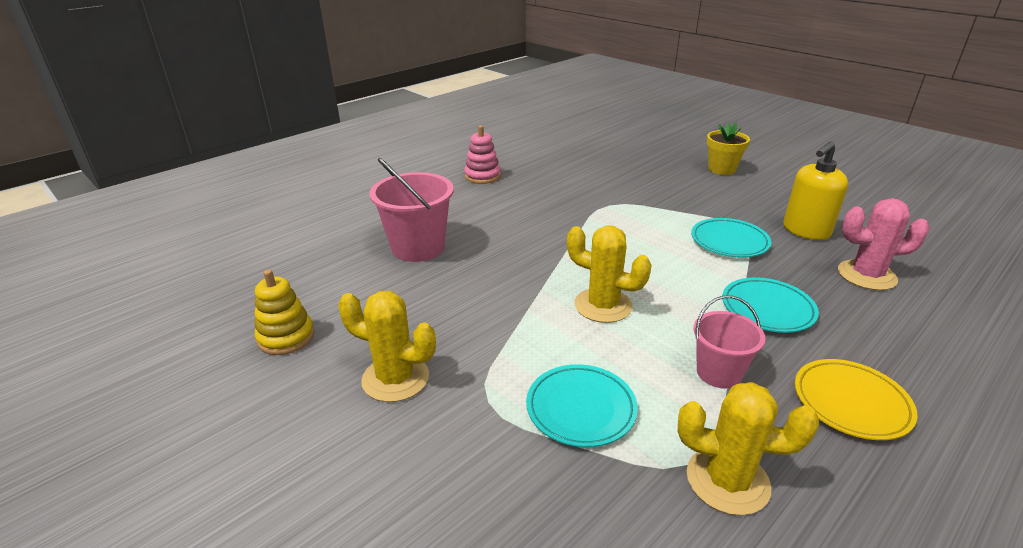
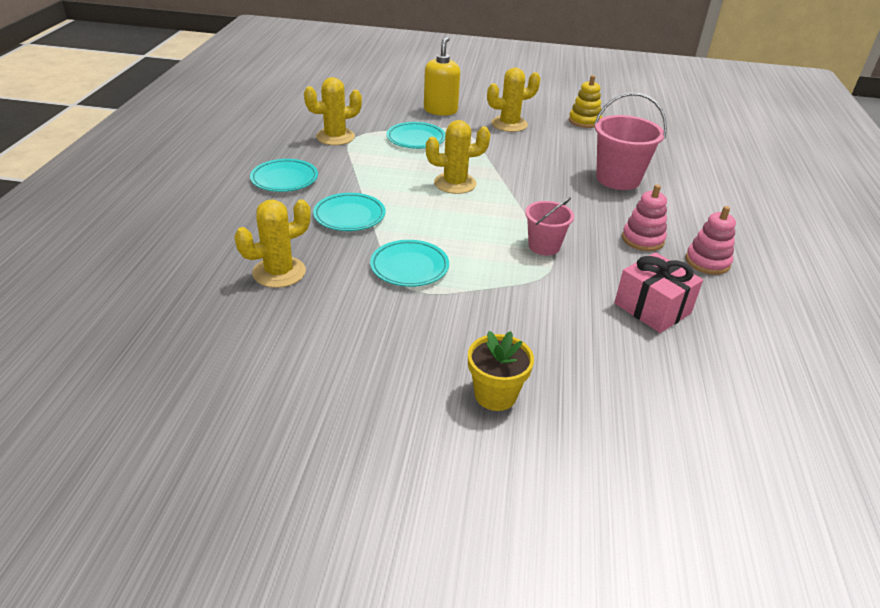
camera: 140 degrees right, 5 degrees up
pink bucket [694,296,766,389] -> pink bucket moved to [525,197,574,256]
yellow soap dispenser [783,141,848,240] -> yellow soap dispenser moved to [424,36,460,116]
yellow plate [795,359,917,440] -> turquoise plate [250,159,318,192]
pink cactus [838,198,930,290] -> yellow cactus [234,200,311,288]
none -> pink gift [614,252,703,333]
none -> pink stacking toy [622,185,667,251]

